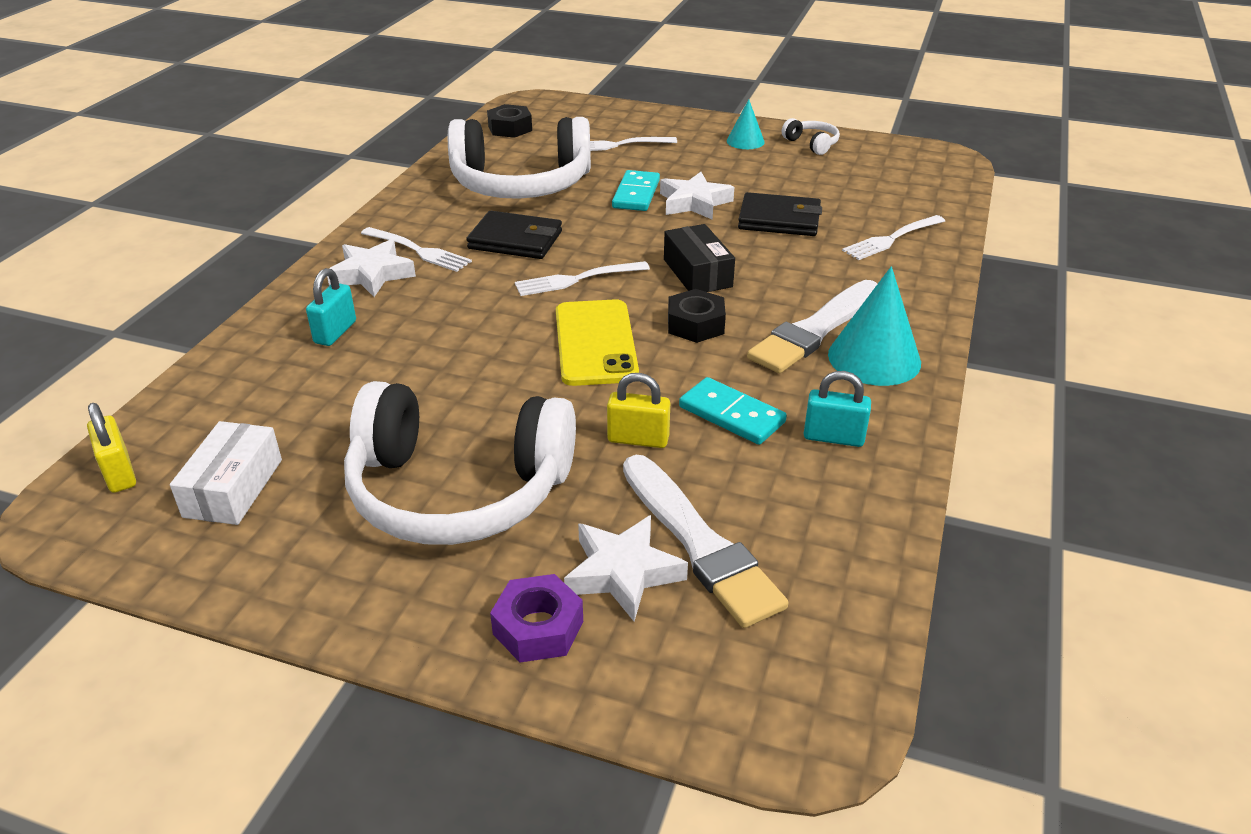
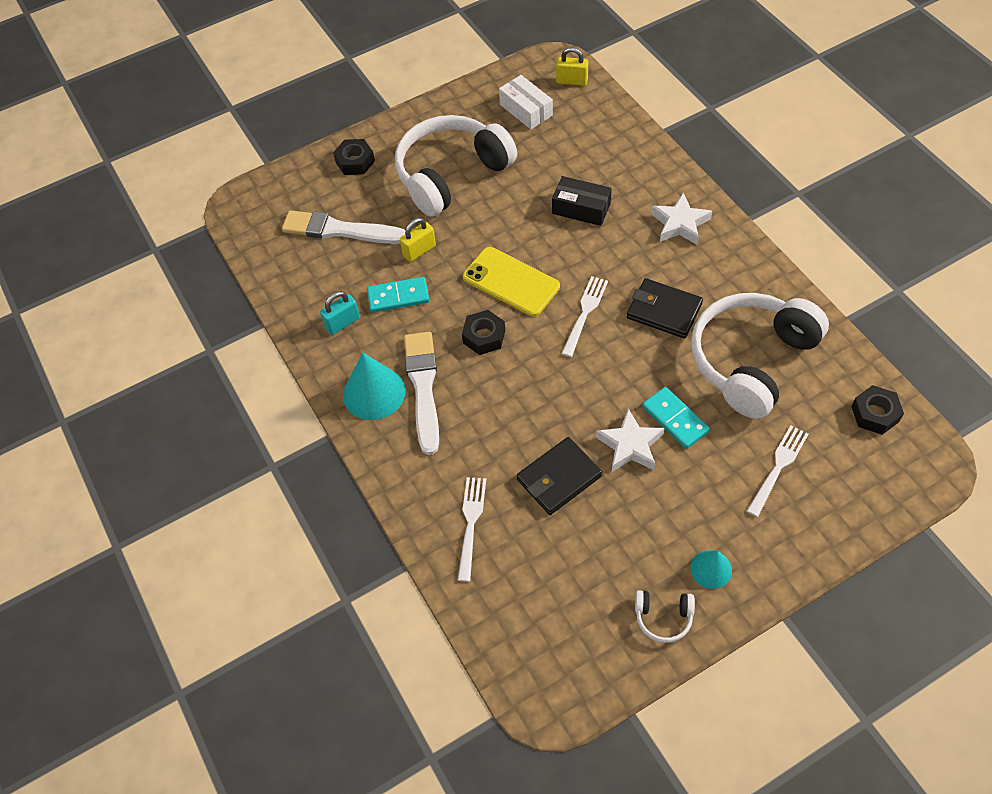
camera: 135 degrees right, 20 degrees up
turquoise padlock [306,268,356,346] -> none
white fork [361,227,472,272] -> none
black wallet [466,211,562,259] -> black wallet turned 60 degrees clockwise [627,278,703,339]
purple nut [490,574,583,662] -> black nut [333,139,375,175]
white star [564,515,688,622] -> none
black box [664,224,735,292] -> black box moved to [552,176,612,226]

